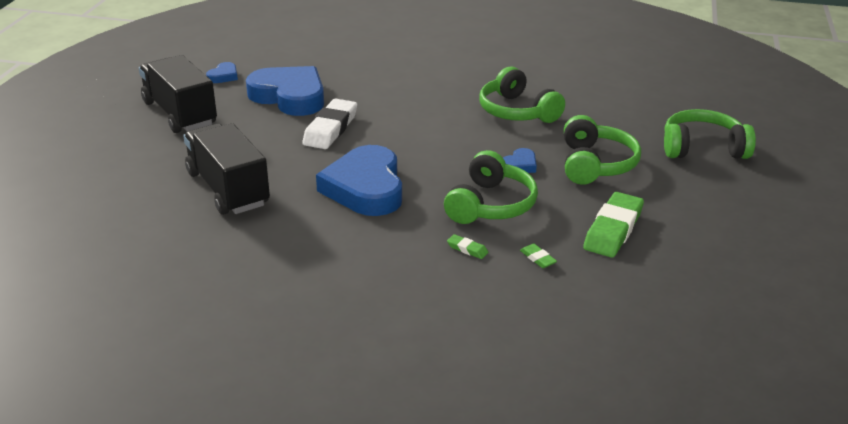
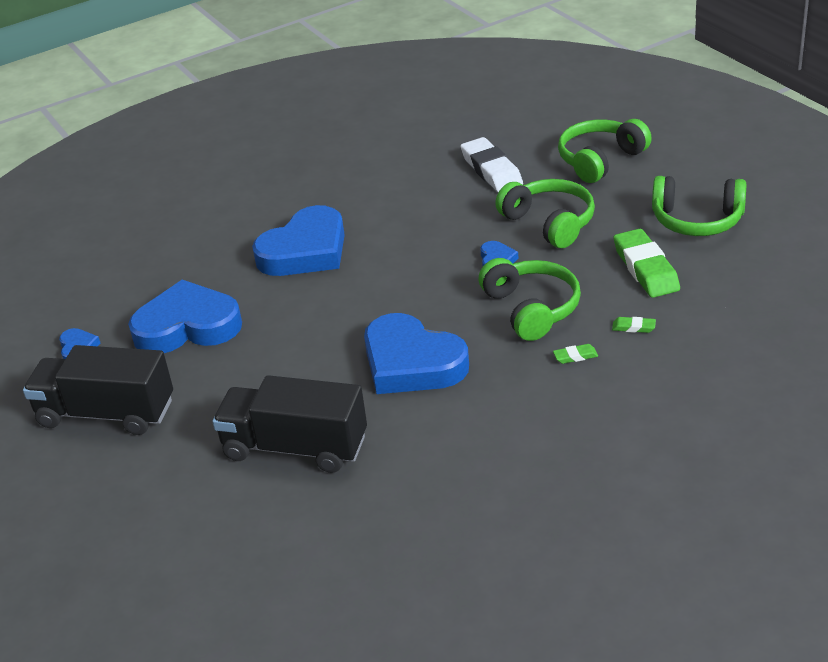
camera: 40 degrees left, 5 degrees up
white eraser [302,99,357,149] -> white eraser moved to [461,137,523,192]
green headphones [479,66,565,123] -> green headphones moved to [652,176,746,236]
none -> blue heart [252,205,345,276]

